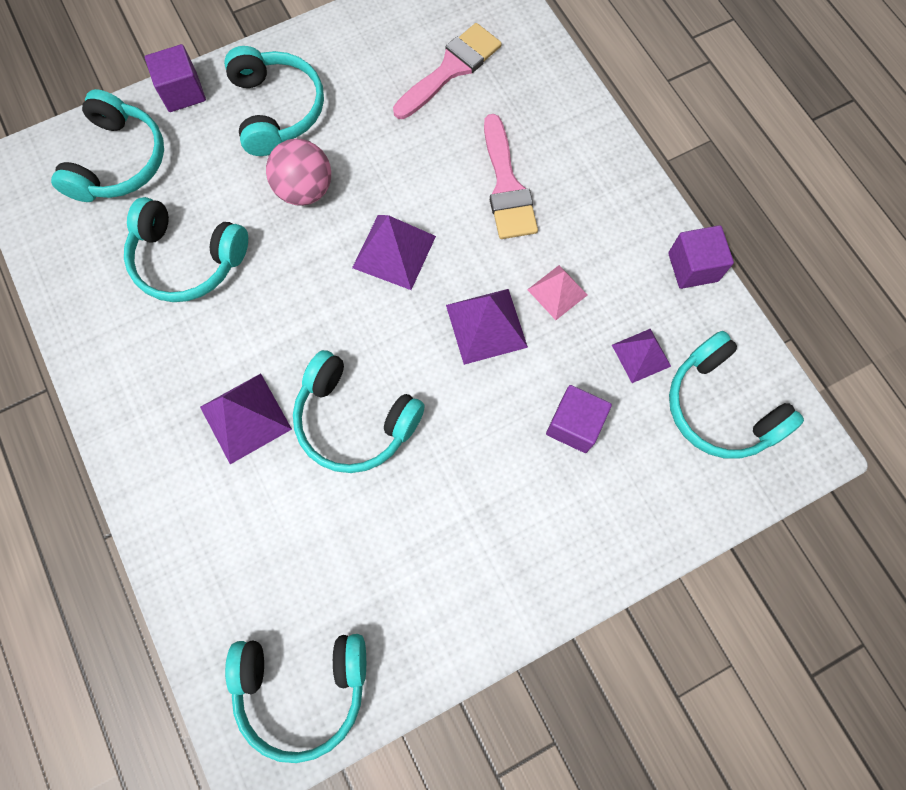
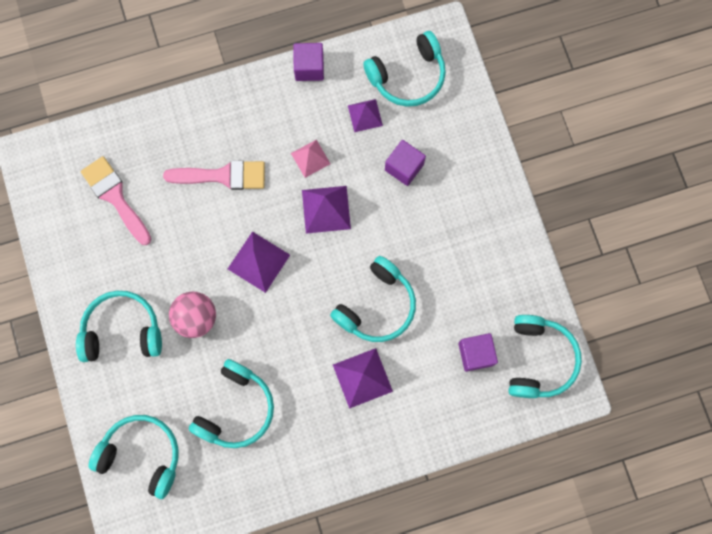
camera: 80 degrees left, 5 degrees up
purple cube [145,44,206,112] -> purple cube moved to [458,333,498,372]

